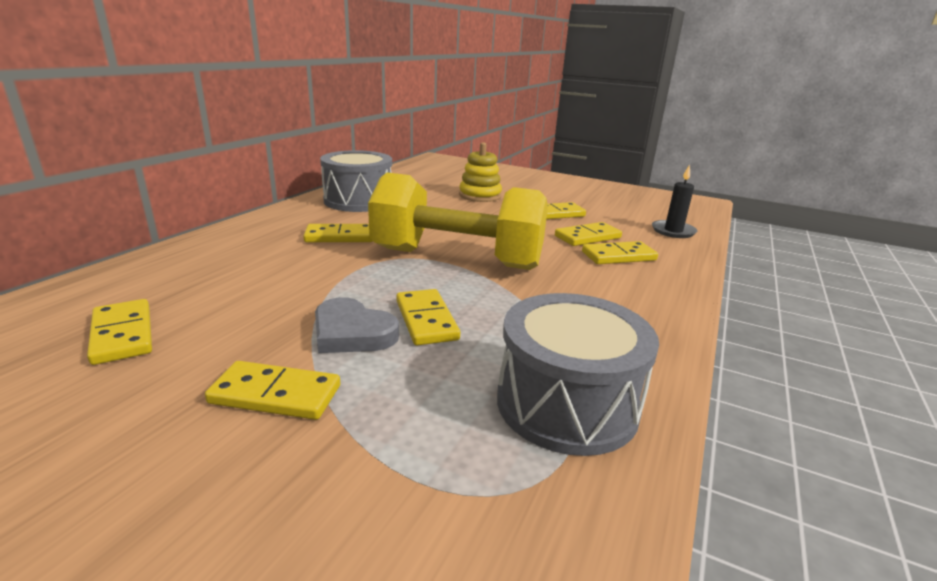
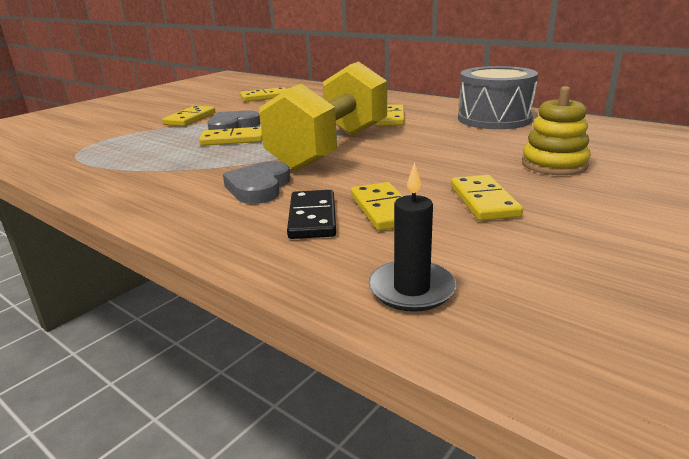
camera: 105 degrees right, 0 degrees up
grey drum [497,293,659,456] -> none
yellow domino [582,241,658,264] -> black domino [287,190,336,239]
none -> grey heart [223,161,290,204]

